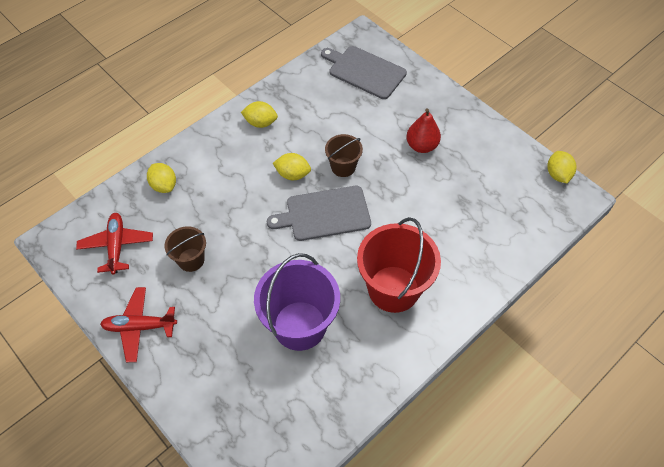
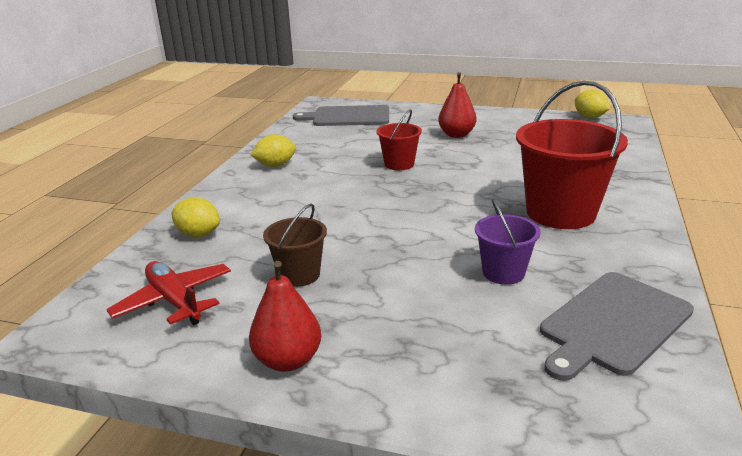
camera: 30 degrees left, 30 degrees down
red plane [100,287,177,362] -> red pear [249,261,321,372]
purple bucket [254,253,340,351] -> purple bucket [475,199,540,285], size x0.53
grey cutting board [267,186,371,241] -> grey cutting board moved to [540,272,694,381]
yellow lemon [273,153,311,180] -> none
brown bucket [325,134,363,177] -> red bucket [376,109,422,170]

